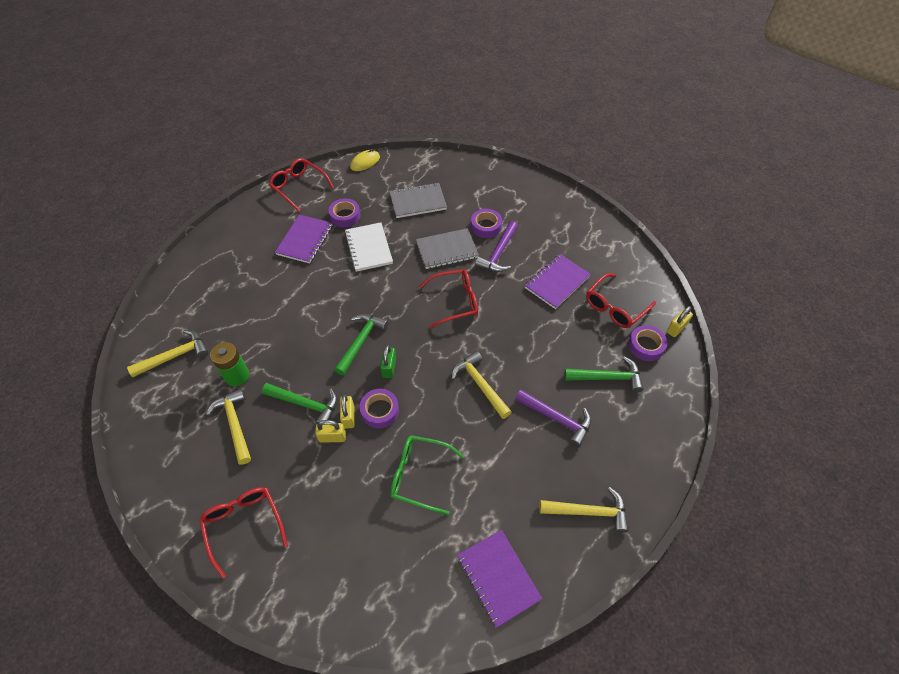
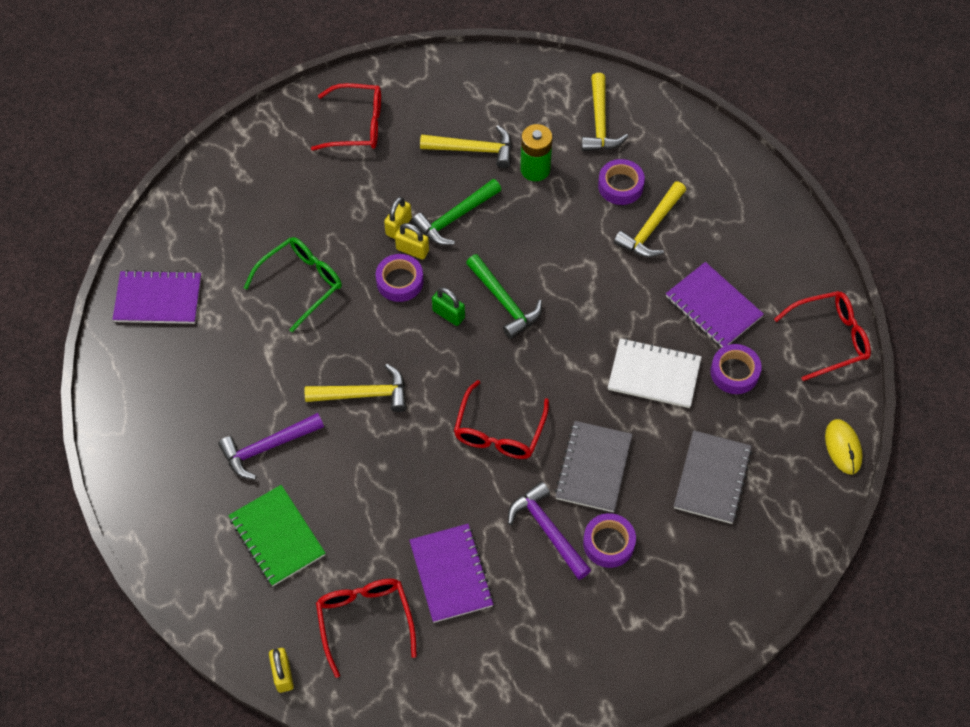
camera: 120 degrees right, 5 degrees up
yellow hammer [539,487,629,533] -> yellow hammer moved to [614,181,686,257]
green hammer [564,356,643,393] -> green notebook [228,485,325,586]
purple tape [628,325,667,361] -> purple tape moved to [598,159,645,205]

